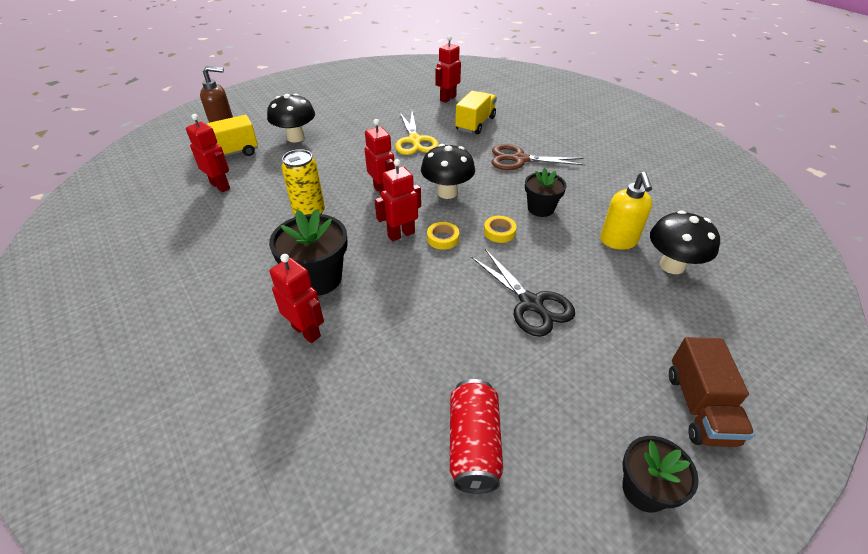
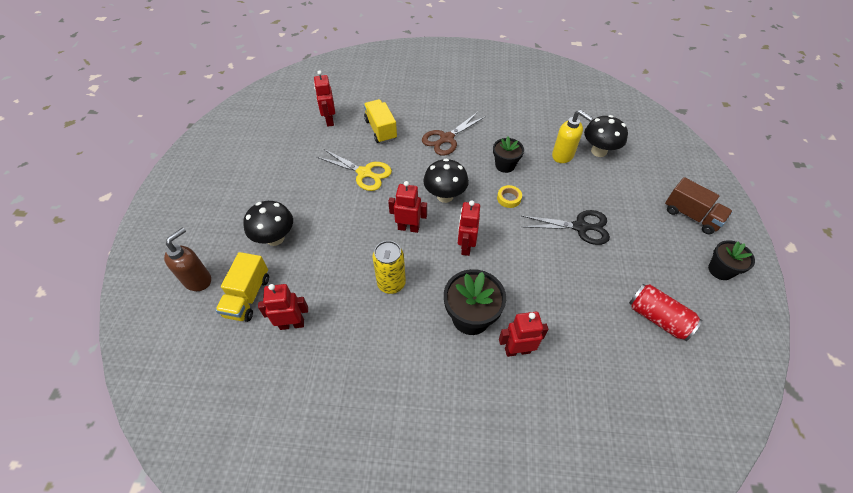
camera: 50 degrees left, 10 degrees up
yellow tape [427,222,459,250] -> none

